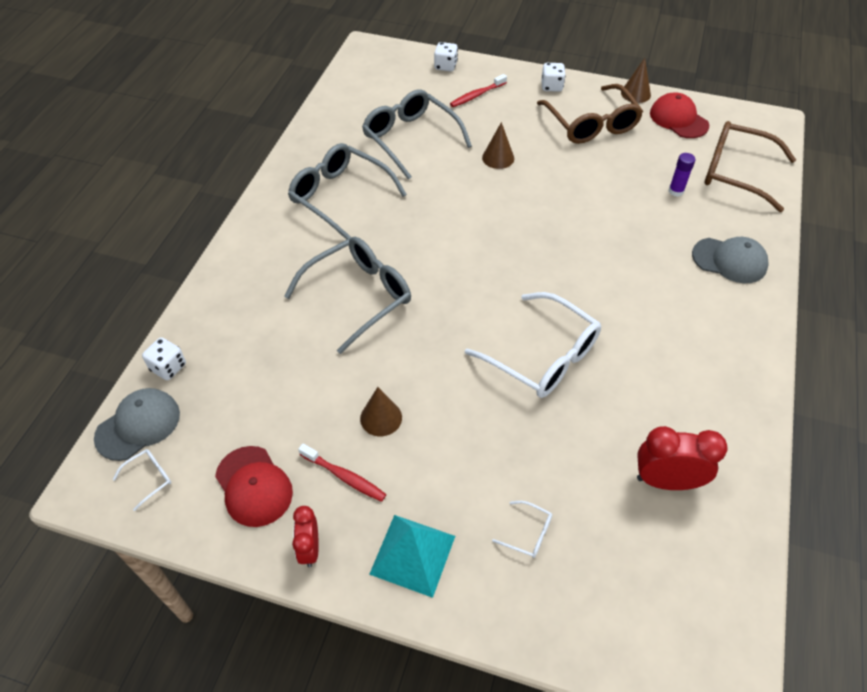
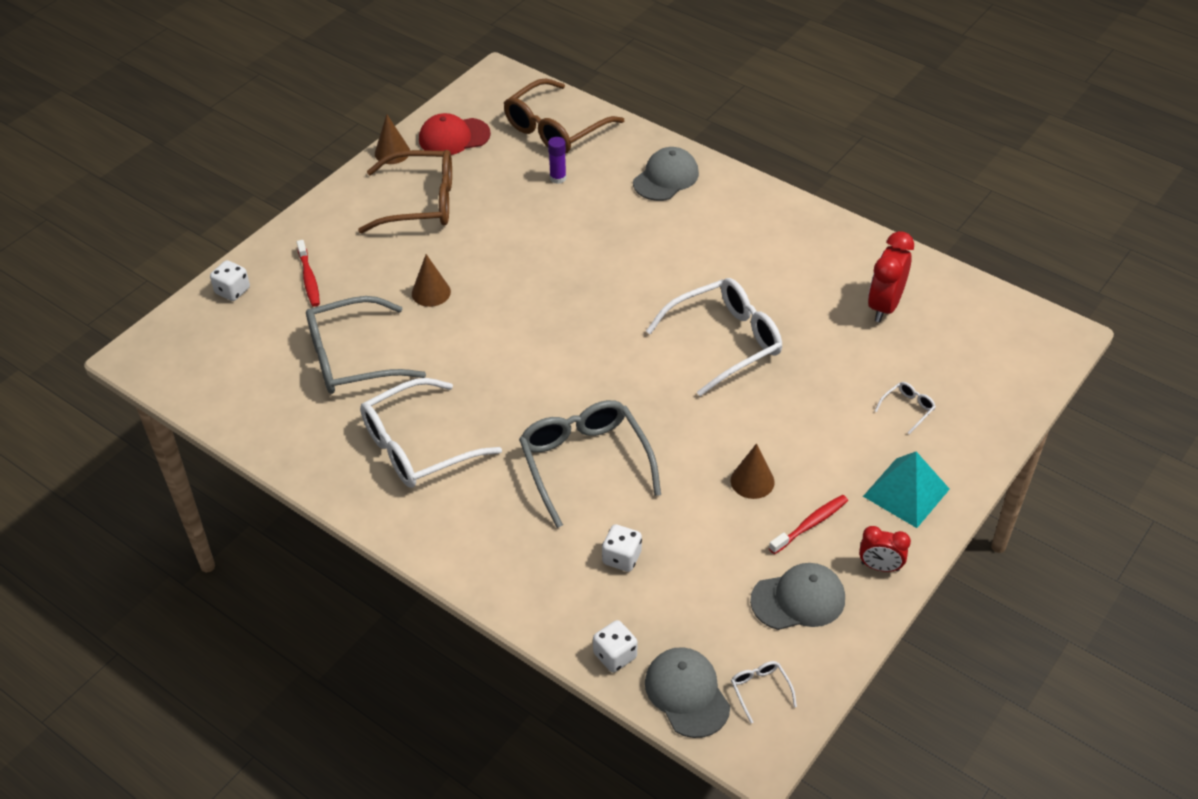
camera: 70 degrees left, 5 degrees down
red cap [215,446,293,527] -> grey cap [750,563,845,630]
grey glasses [288,143,407,240] -> white glasses [360,378,502,488]
white dice [541,63,566,92] -> white dice moved to [602,524,642,572]

